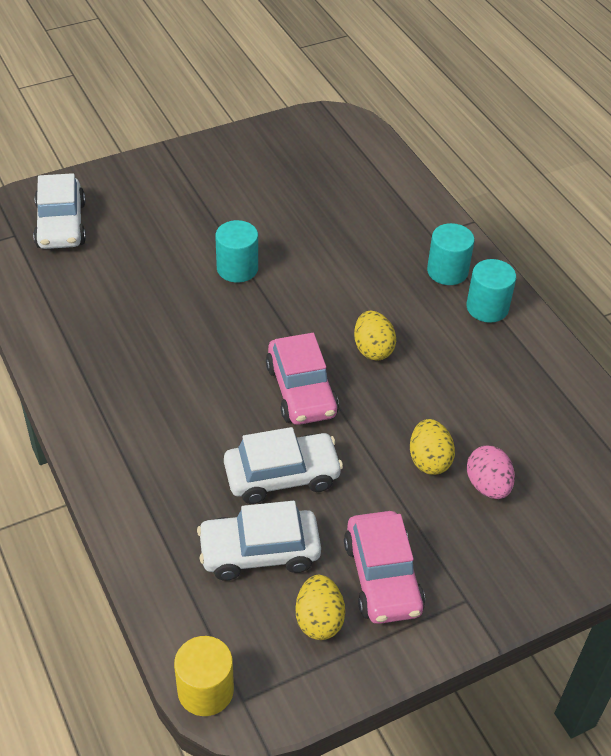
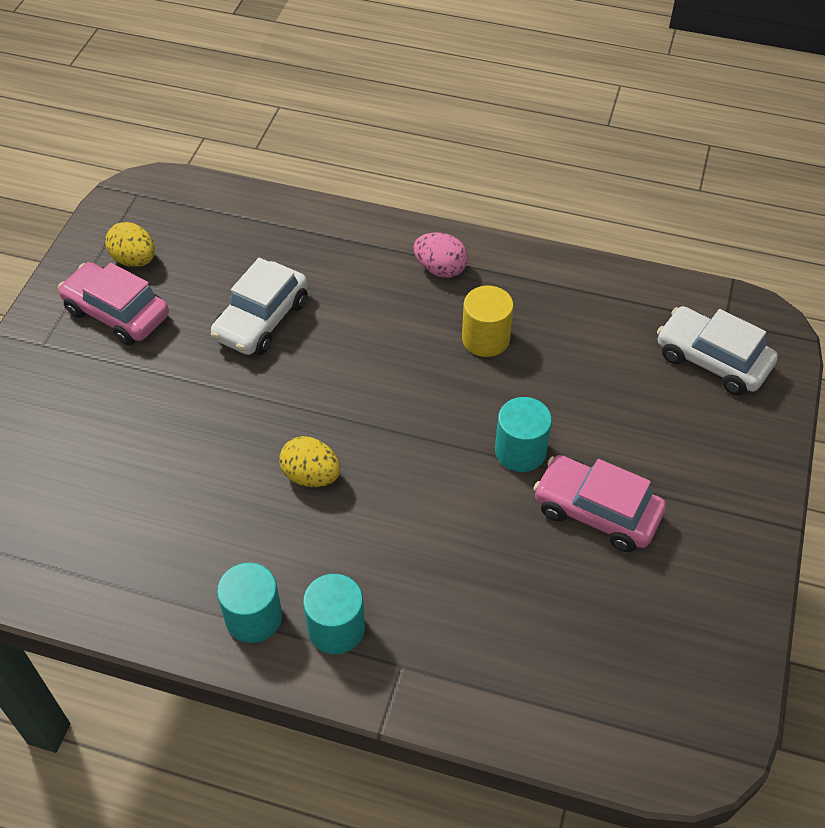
camera: 135 degrees right, 5 degrees up
yellow cylinder [174,636,234,716] -> yellow cylinder moved to [462,286,513,357]
white car [197,501,321,580] -> none
pink car [266,333,339,425] -> pink car moved to [533,455,666,552]
yellow egg [410,419,455,475] -> none
pink egg [466,445,515,499] -> pink egg moved to [414,232,468,278]

